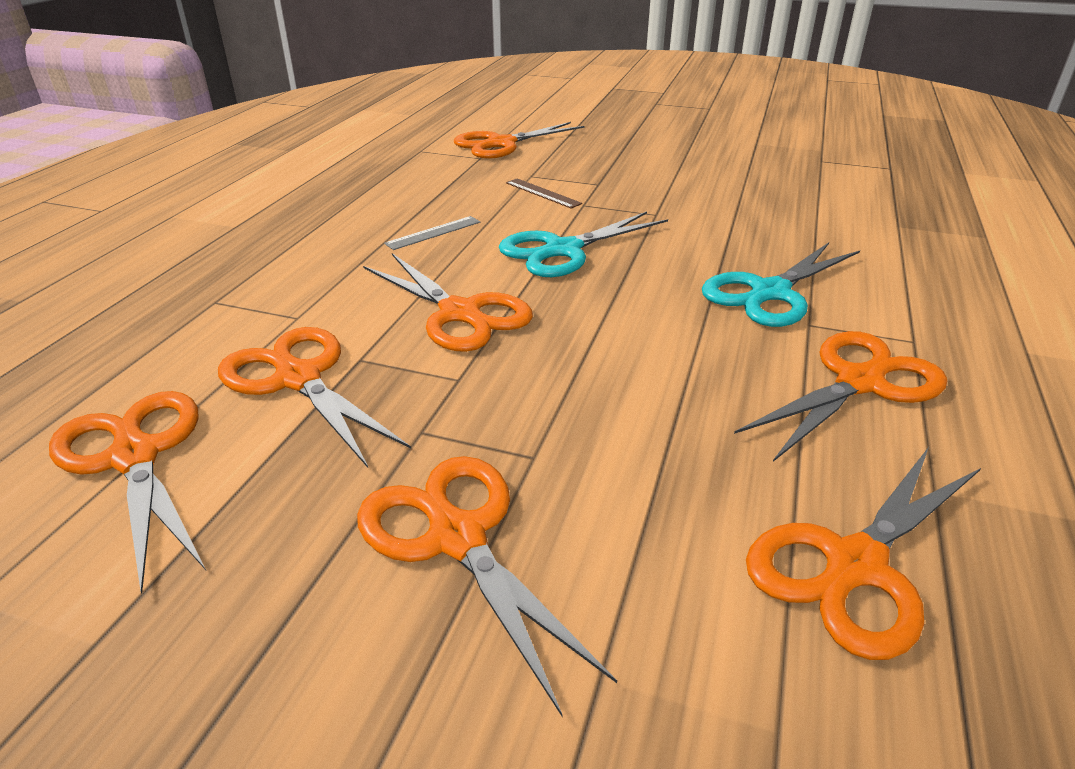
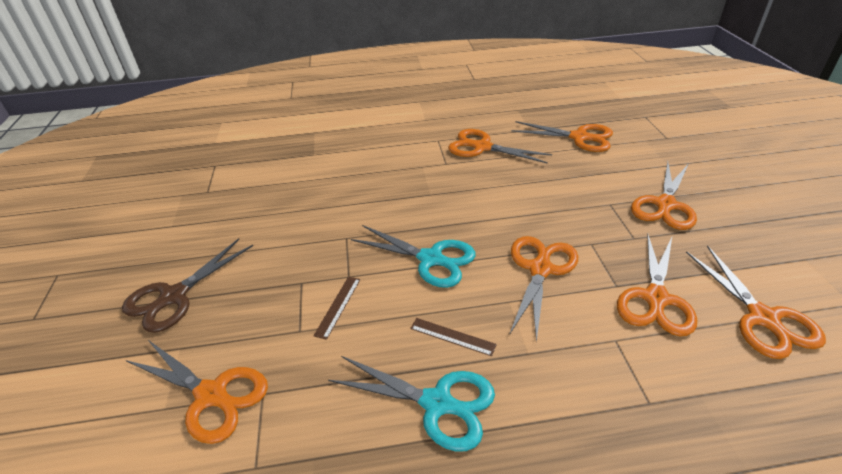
camera: 115 degrees left, 5 degrees up
orange scissors [49,391,206,593] -> orange scissors turned 45 degrees counterclockwise [686,245,826,359]
grey ruler [384,216,480,250] -> brown ruler [410,318,497,356]
turquoise scissors [702,242,860,327] -> turquoise scissors moved to [328,356,495,452]
none -> brown scissors [122,238,253,333]

